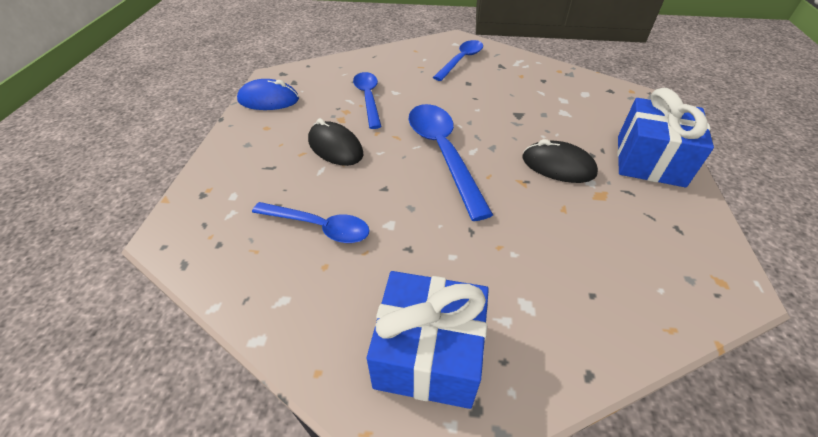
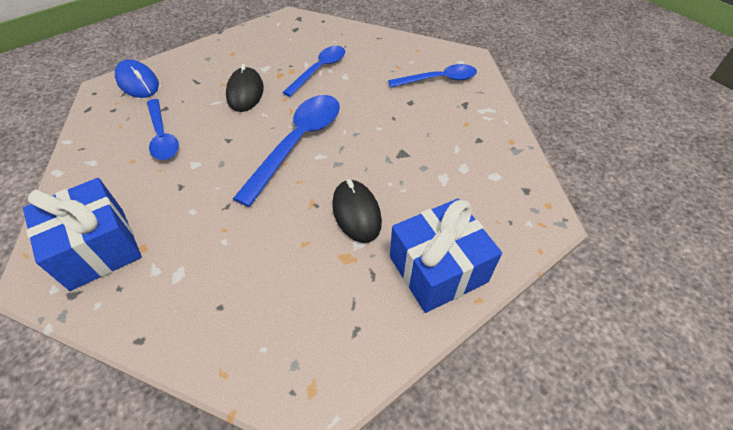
camera: 45 degrees right, 5 degrees up
blue mouse [237,79,299,110] -> blue mouse moved to [115,59,159,98]

